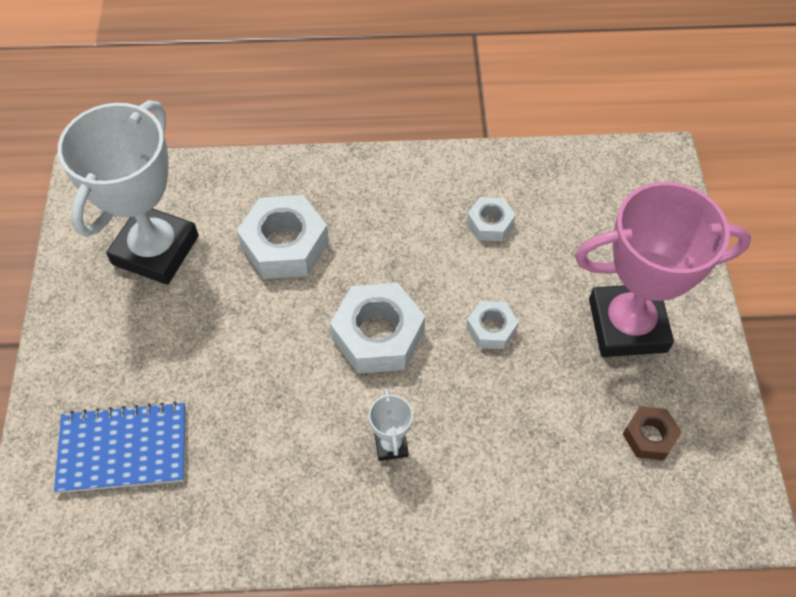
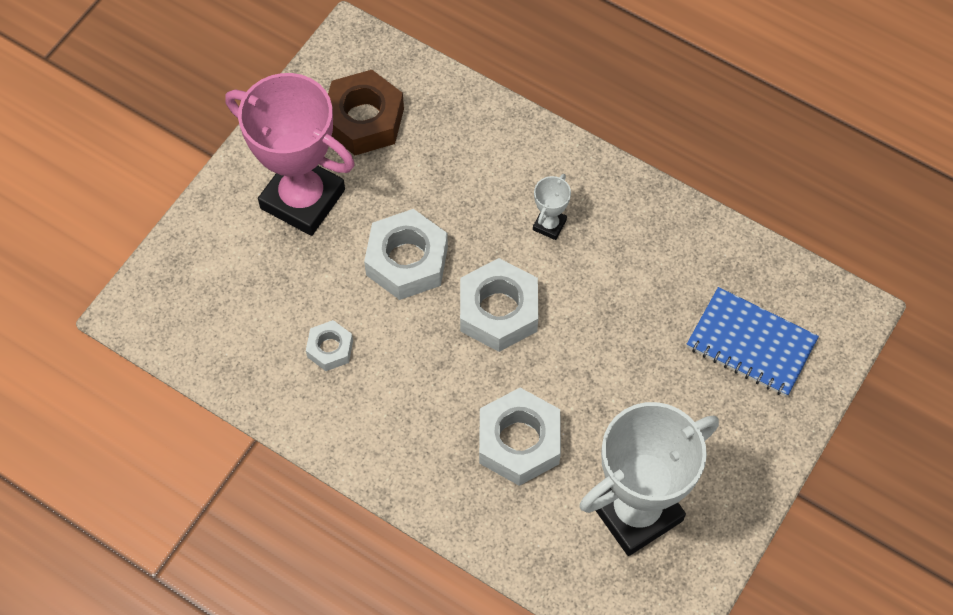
camera: 145 degrees left, 5 degrees up
white nut [466,301,519,349] -> white nut [364,209,448,300], size x1.84
brown nut [623,407,682,460] -> brown nut [328,70,404,155], size x1.84

